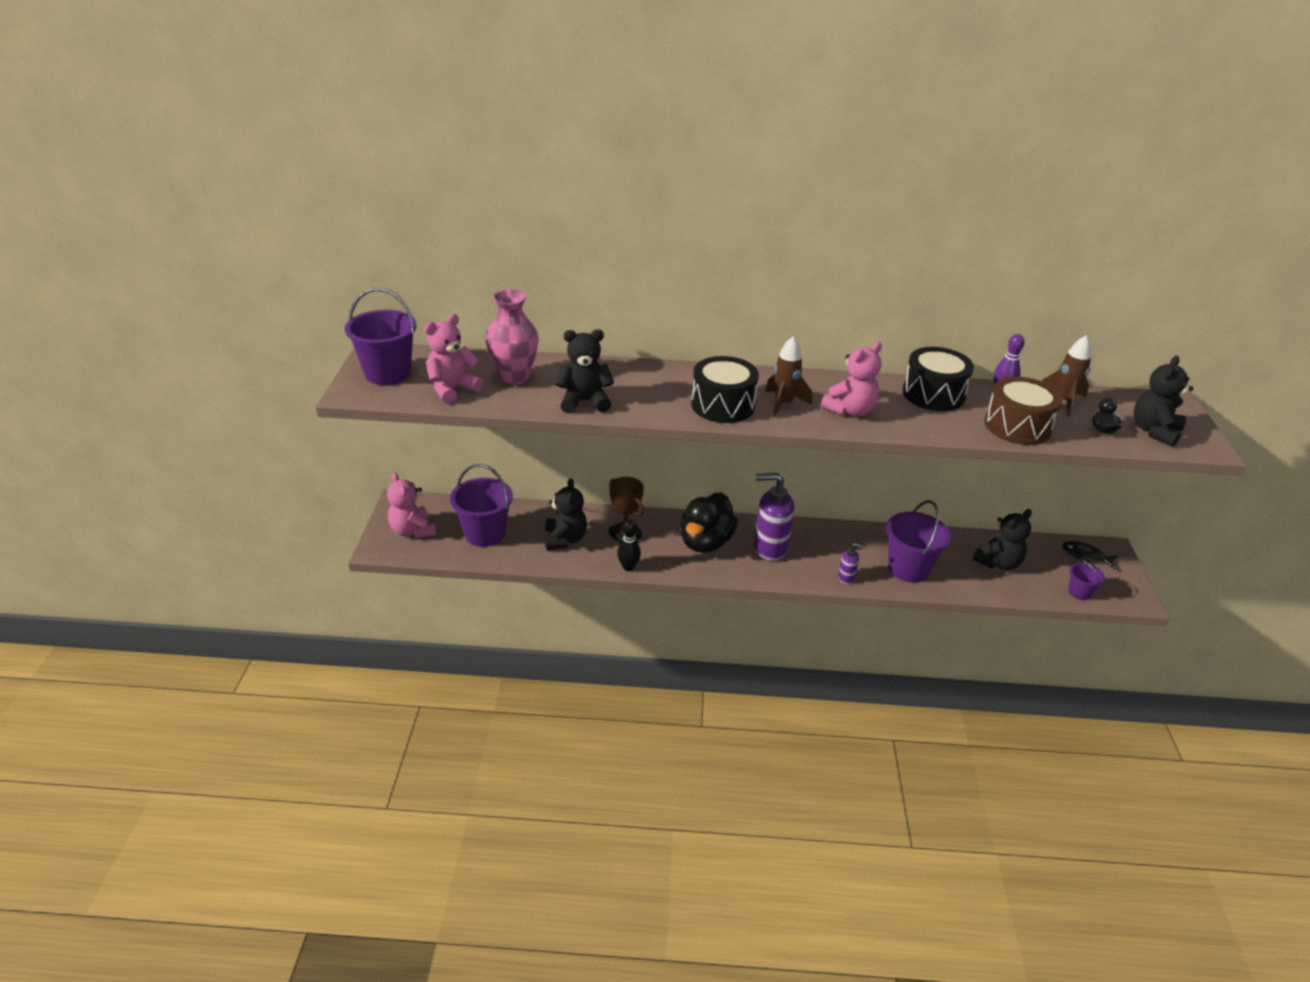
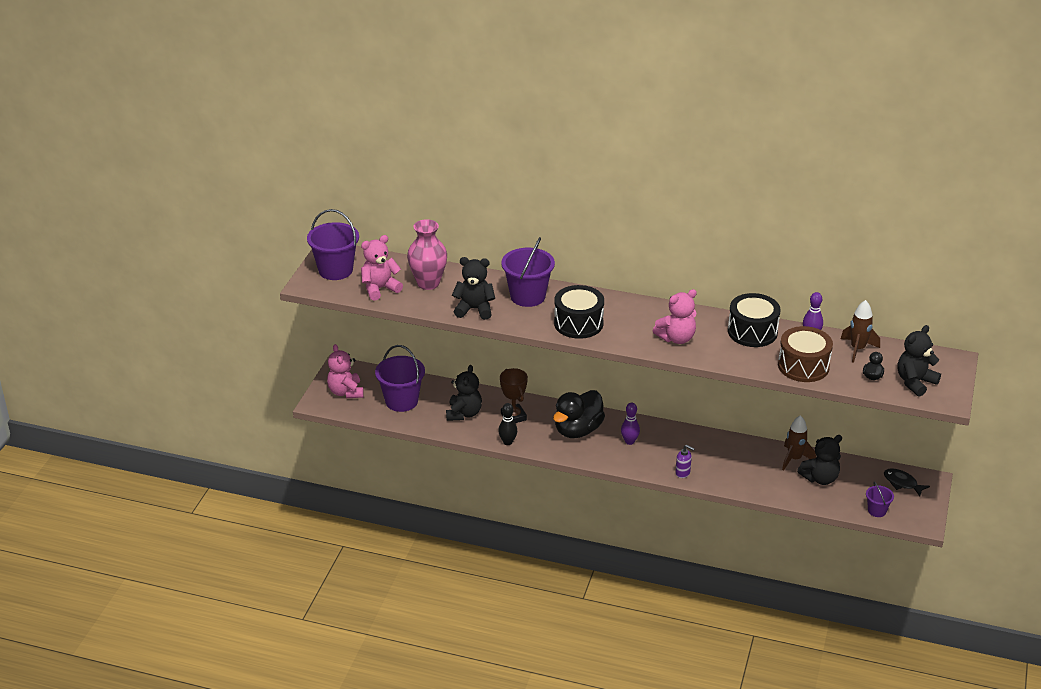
camera: 15 degrees right, 0 degrees up
purple soap dispenser [754,473,795,561] -> purple bowling pin [621,403,640,445]
brown rocket [765,336,812,418] -> brown rocket moved to [782,415,816,470]
purple bucket [886,500,951,583] -> purple bucket moved to [502,237,555,307]

